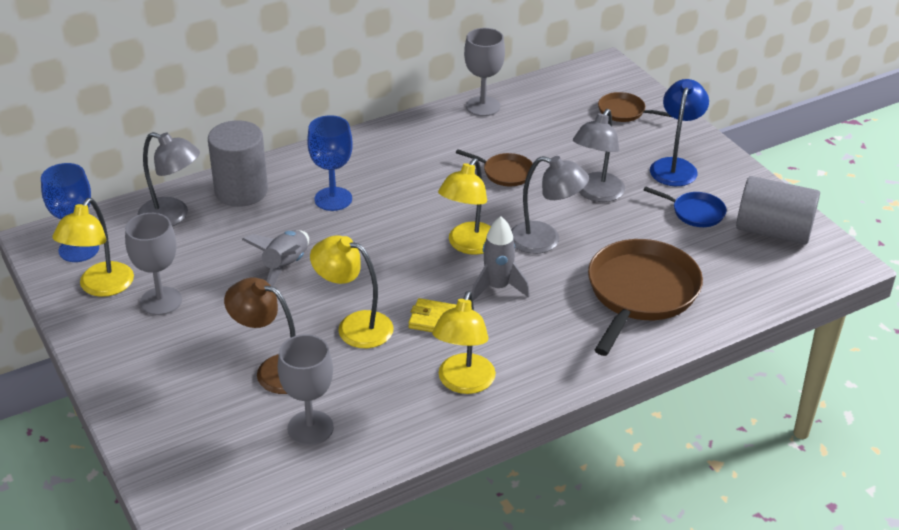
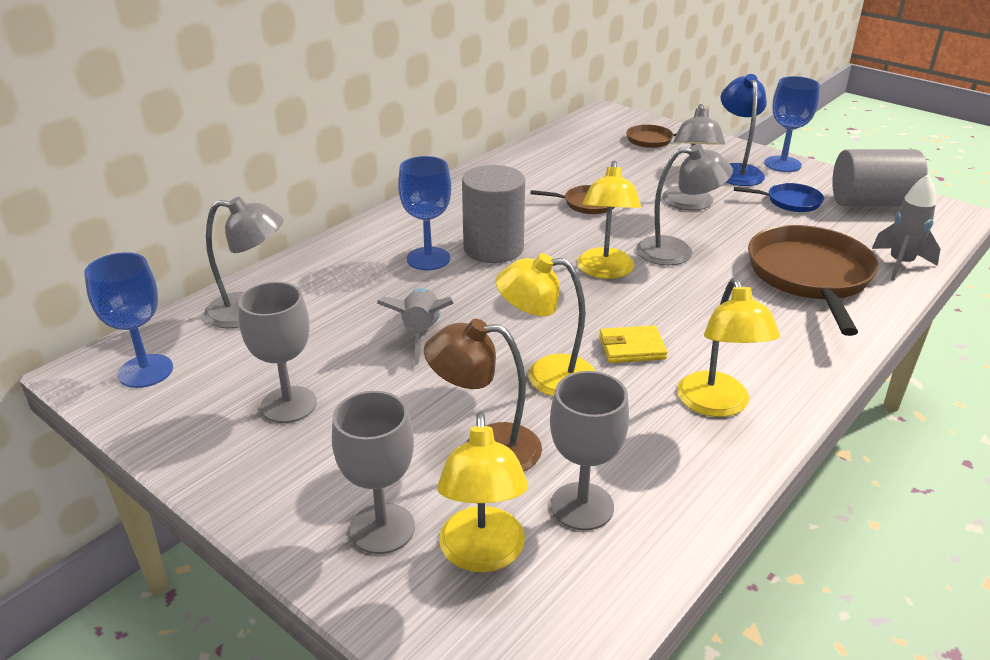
camera: 20 degrees left, 5 degrees down
yellow lamp [53,198,134,297] -> yellow lamp moved to [437,412,528,573]
grey cylinder [208,120,268,207] -> grey cylinder moved to [462,165,525,263]
grey goblet [464,28,505,116] -> grey goblet moved to [332,391,415,554]
grey rocket [472,216,530,301] -> grey rocket moved to [872,174,940,281]
none -> blue goblet [764,76,820,172]

